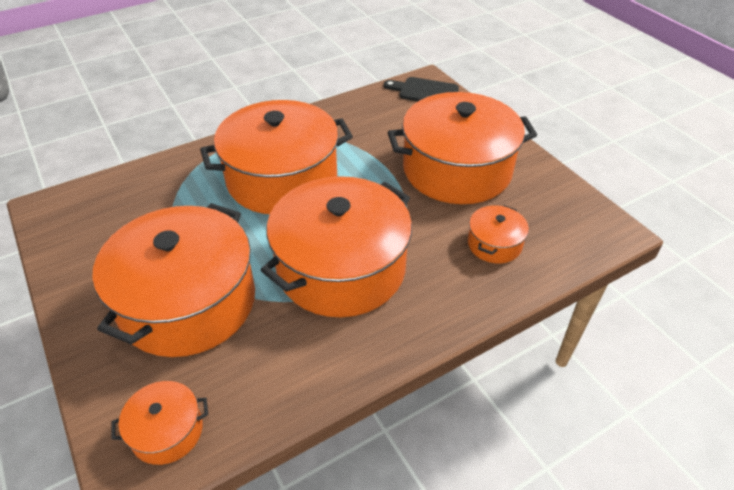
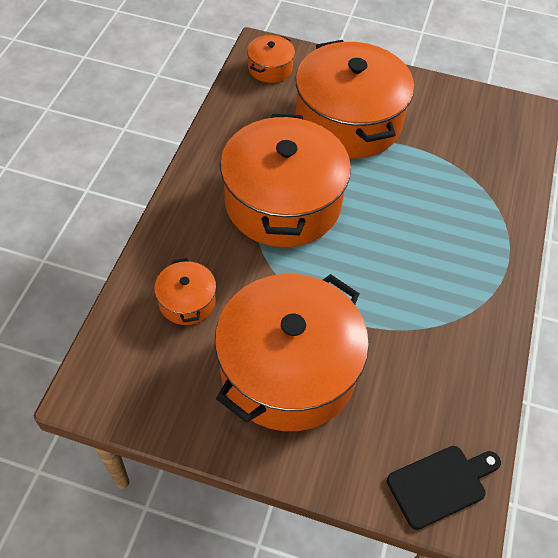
camera: 135 degrees right, 10 degrees up
orange pot [200,100,353,214] -> none

